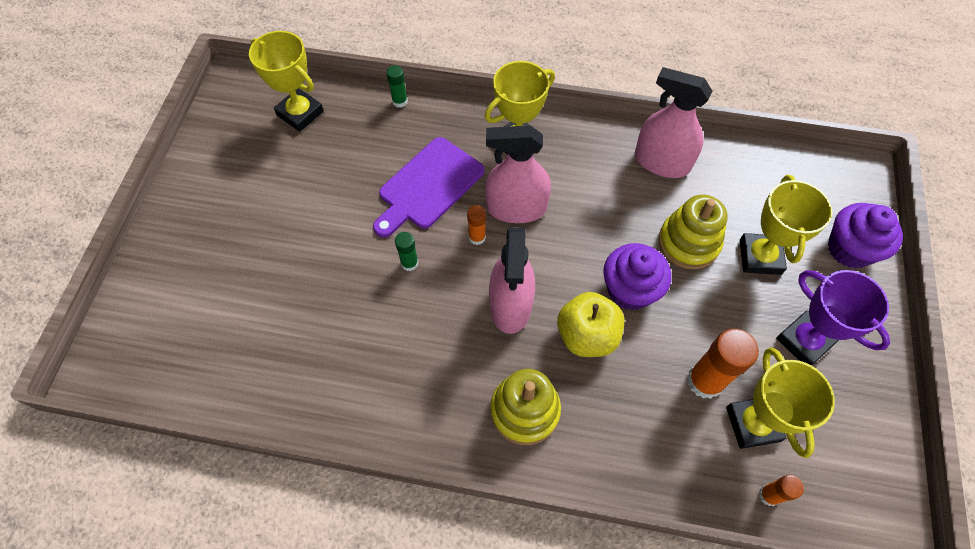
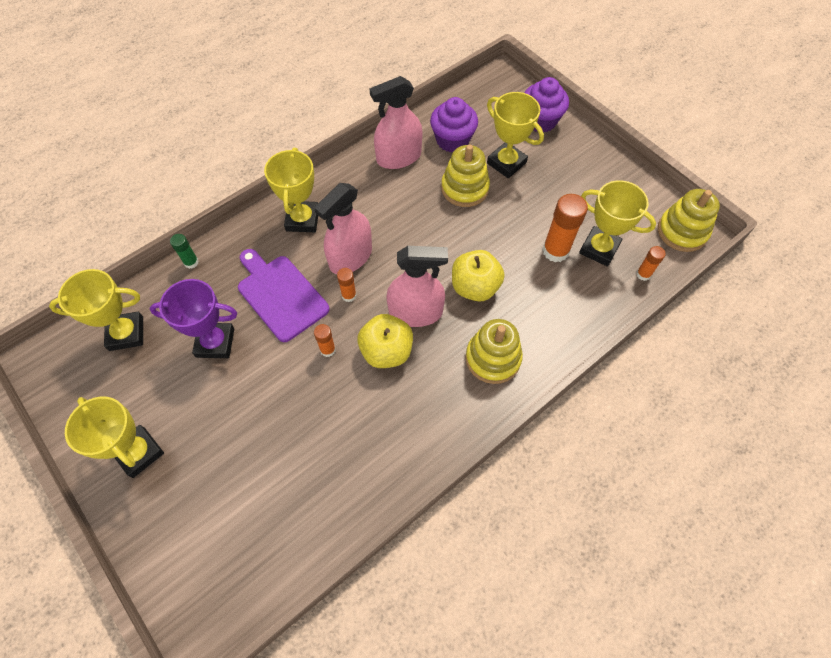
camera: 50 degrees left, 0 degrees up
purple cutting board [373,137,484,238] -> purple cutting board turned 150 degrees clockwise [238,249,330,342]
green glue stick [395,232,419,271] -> orange glue stick [314,324,336,357]
pink spray bottle [489,227,535,334] -> pink spray bottle turned 45 degrees counterclockwise [386,246,448,327]
purple cupcake [603,243,671,310] -> purple cupcake moved to [430,97,478,152]
purple trophy [776,270,890,366] -> purple trophy moved to [149,279,237,358]
none -> yellow trophy [65,397,164,478]
none -> yellow apple [357,314,413,368]
none -> yellow stacking toy [658,189,720,252]

